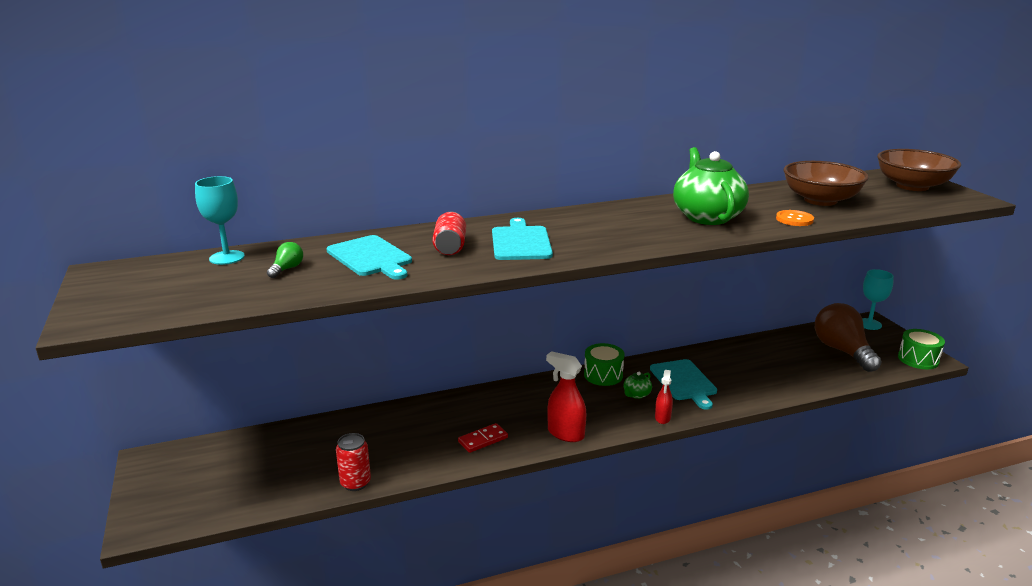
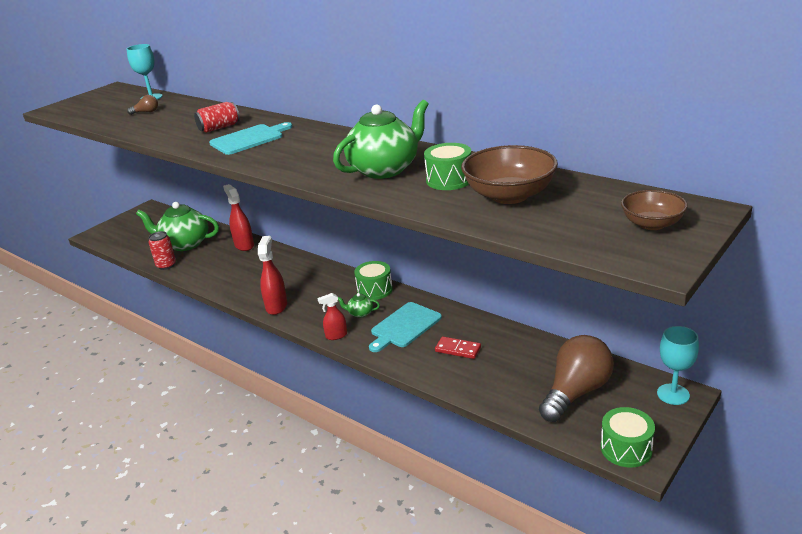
camera: 60 degrees right, 5 degrees up
green light bulb [267,242,303,278] -> brown light bulb [127,95,158,115]
turquoise cutting board [326,235,412,280] -> none
red domino [458,423,508,453] -> red domino moved to [435,336,481,359]
orange button [776,210,814,226] -> none
brown bowl [877,149,961,191] -> brown bowl [621,190,688,230], size x0.60
none -> green teapot [136,202,219,251]
none -> red spray bottle [223,184,254,251]
none -> green drum [424,143,471,190]

